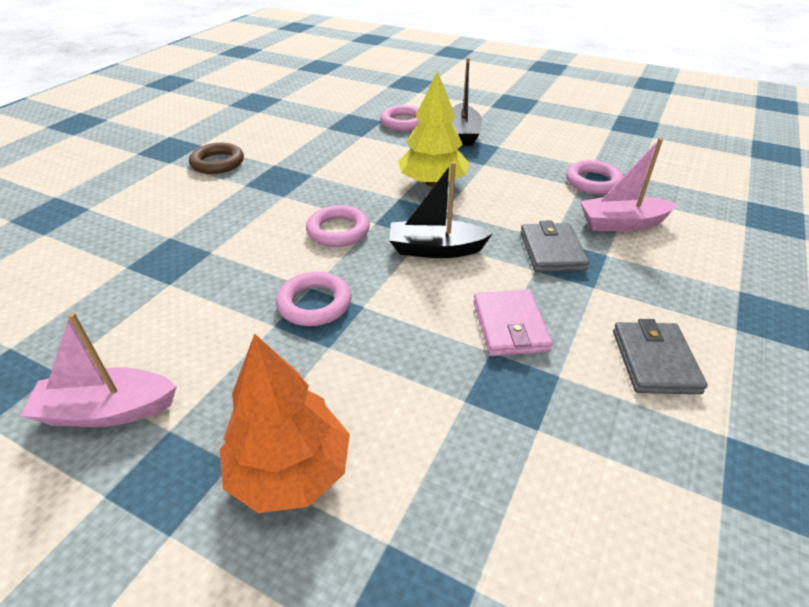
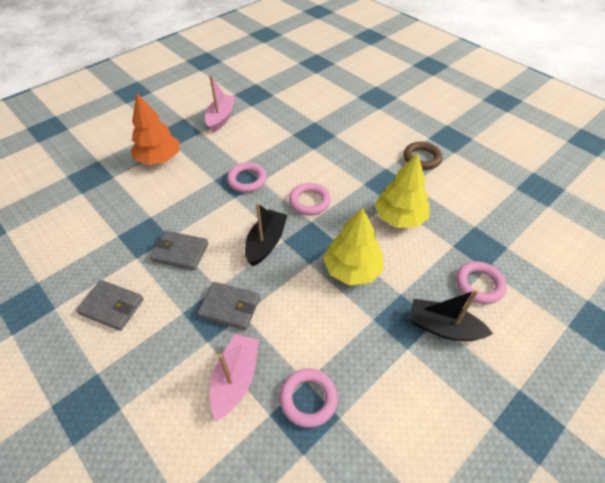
camera: 110 degrees right, 10 degrees up
pink wallet [473,290,553,356] -> grey wallet [150,231,208,271]
none -> yellow tree [375,153,430,228]

